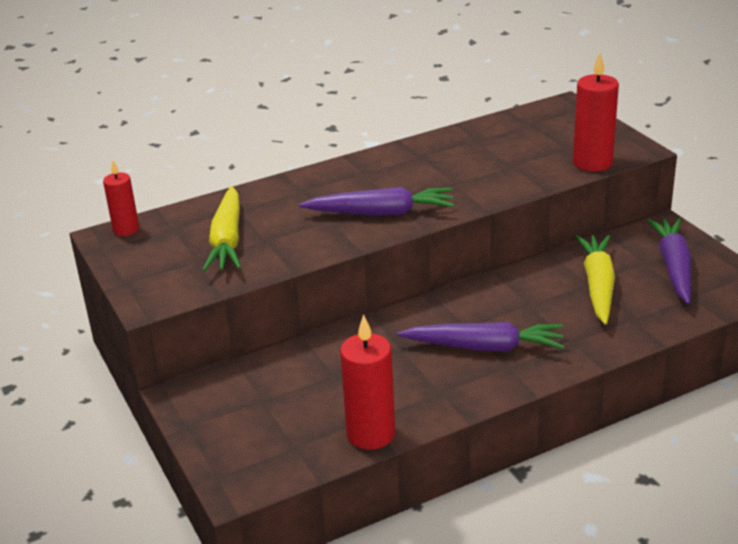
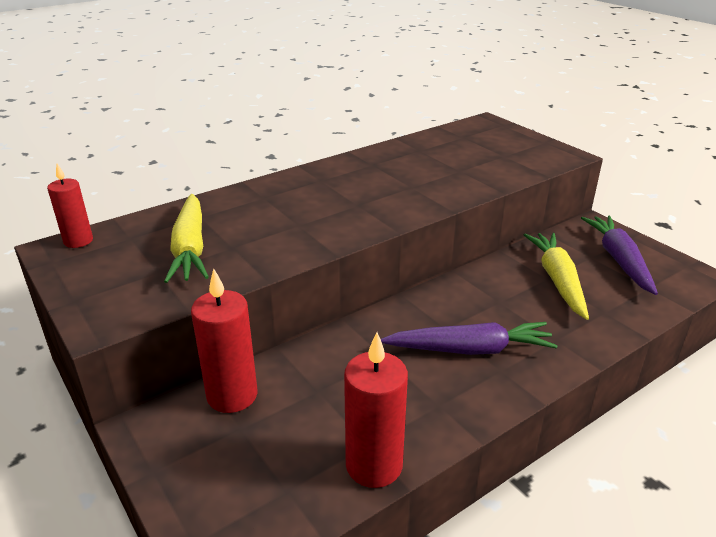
camera: 10 degrees left, 0 degrees up
purple carrot [299,187,455,216] -> none
red candle [573,52,619,172] -> red candle moved to [191,268,258,413]

